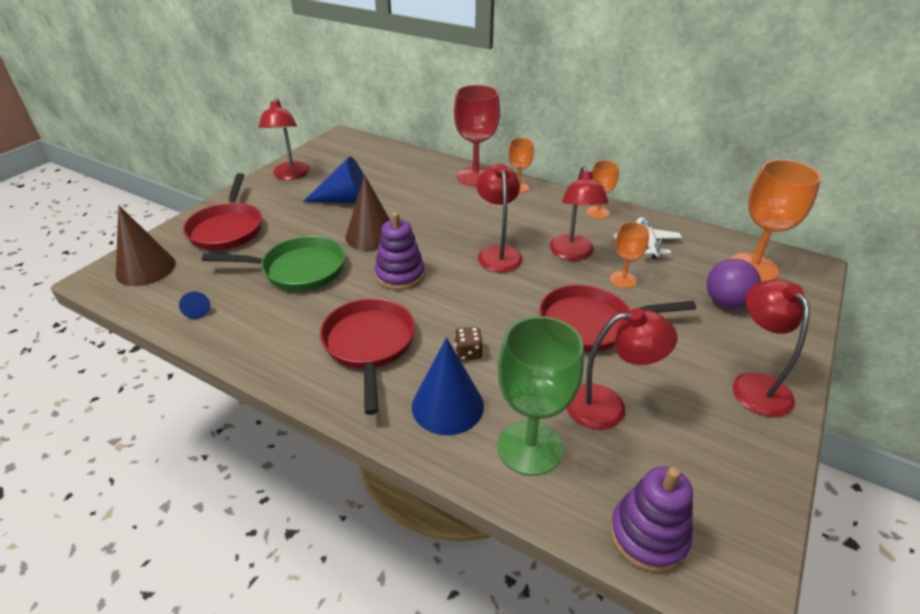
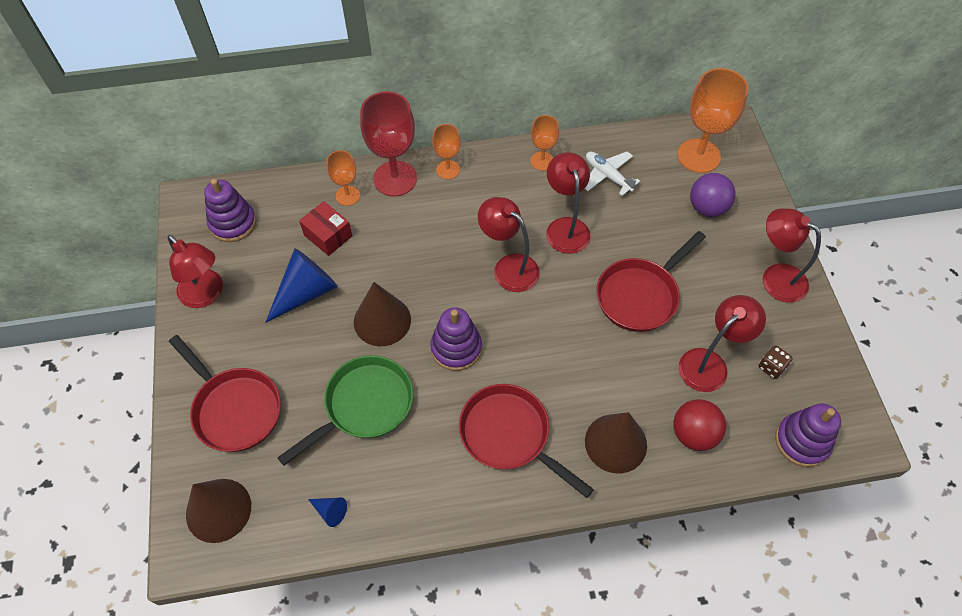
camera: 40 degrees left, 20 degrees up
blue cone [412,337,484,435] -> brown cone [585,412,647,473]
brown dice [455,327,483,361] -> brown dice moved to [759,345,793,379]
green goblet [498,316,584,476] -> red ball [673,399,726,451]
red lamp [550,166,609,260] -> red lamp turned 150 degrees counterclockwise [546,152,590,254]
orange goblet [610,222,649,288] -> orange goblet moved to [327,150,360,206]
none -> purple stacking toy [204,179,256,242]
none -> red box [299,201,352,256]

